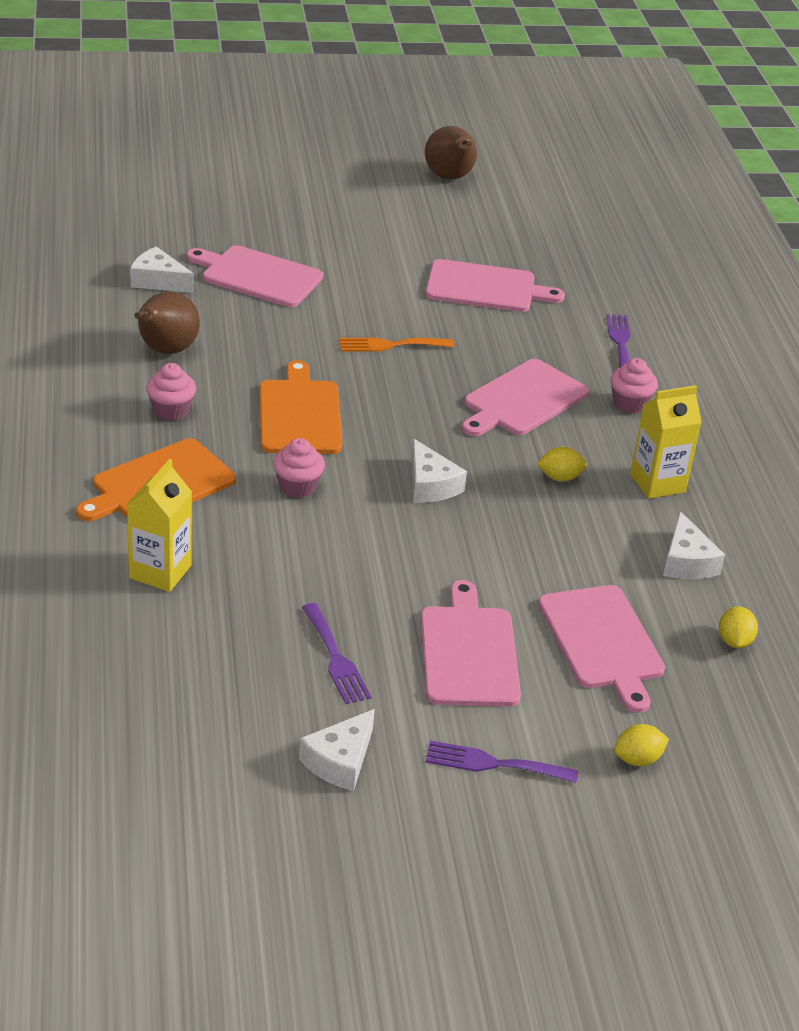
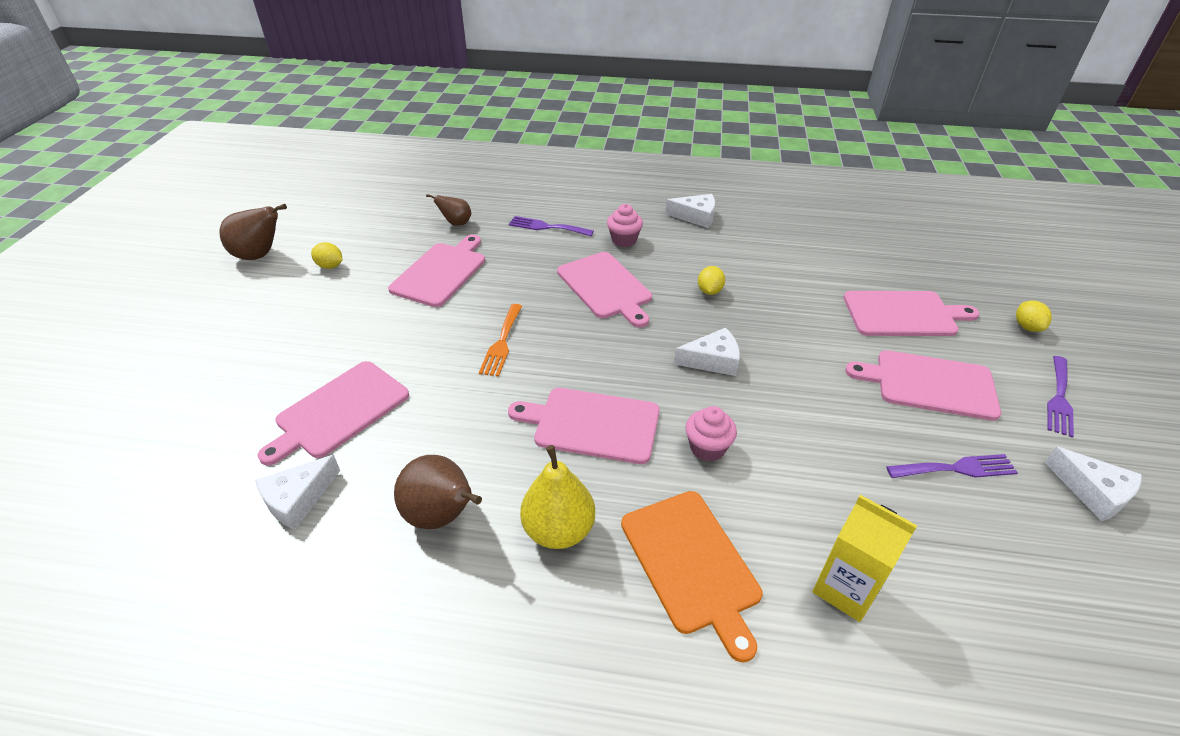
camera: 70 degrees left, 5 degrees up
pink cupcake [146,363,196,421] -> yellow pear [520,445,595,549]
orange cutting board [260,360,342,454] -> pink cutting board [508,388,660,464]
yellow carton [630,385,702,499] -> none
white cheese [663,511,725,579] -> white cheese moved to [665,194,715,228]
yellow lemon [719,606,758,648] -> yellow lemon moved to [311,242,342,269]
none -> brown pear [426,194,471,226]

